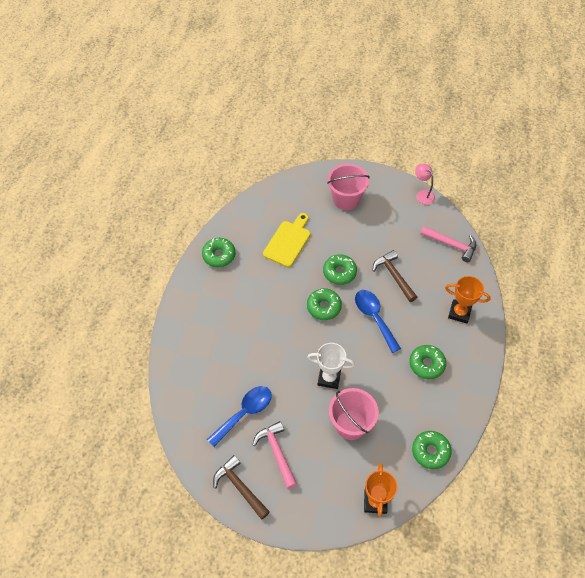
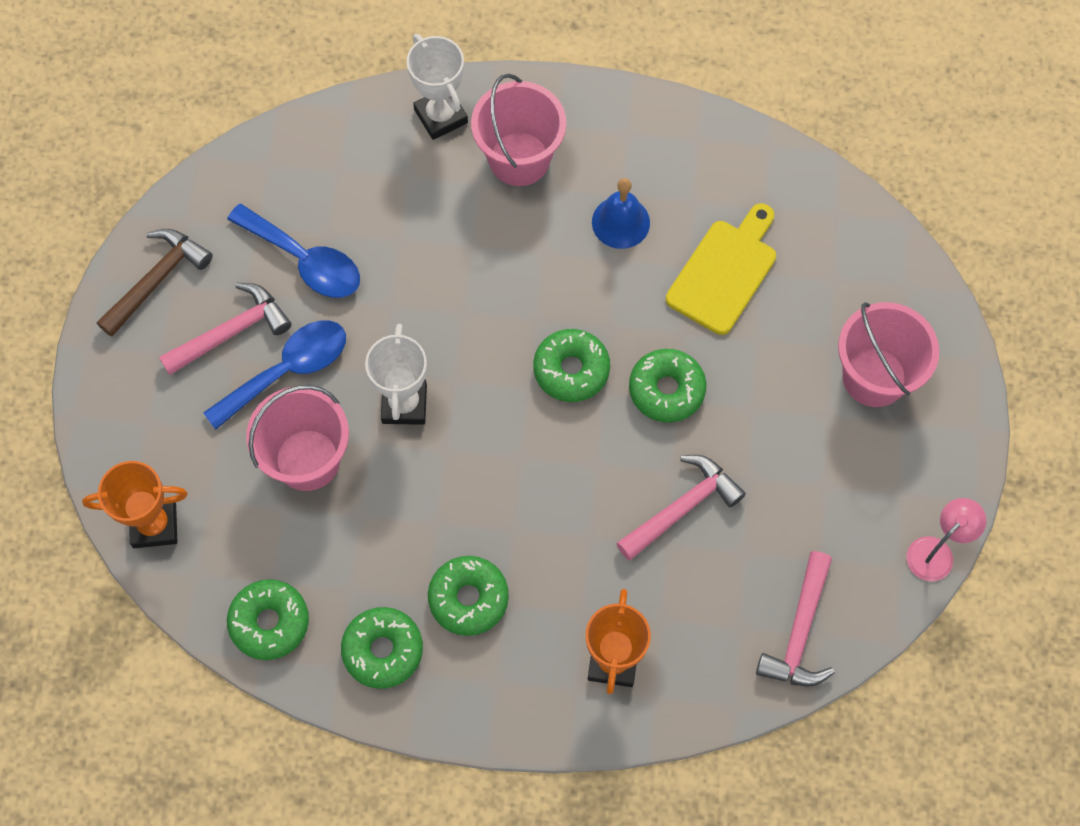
camera: 80 degrees right, 10 degrees up
green donut [202,238,236,267] -> green donut moved to [341,607,423,689]
yellow cutting board [263,213,310,267] -> yellow cutting board turned 75 degrees counterclockwise [666,203,776,335]
blue spoon [355,290,401,353] -> blue spoon moved to [203,320,346,429]
brown hammer [373,250,417,302] -> pink hammer [616,455,746,560]
none -> white trophy [407,34,468,140]
none -> pink bucket [471,74,566,186]
none -> blue bell [592,178,650,249]

